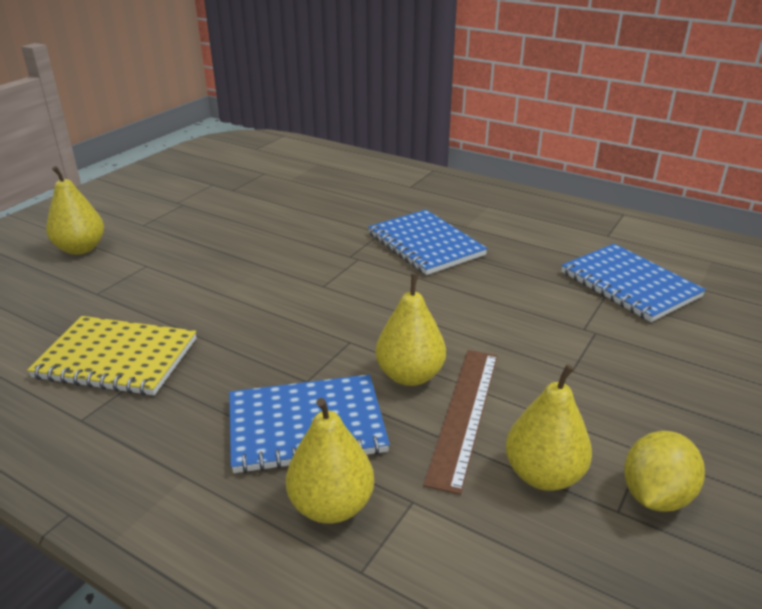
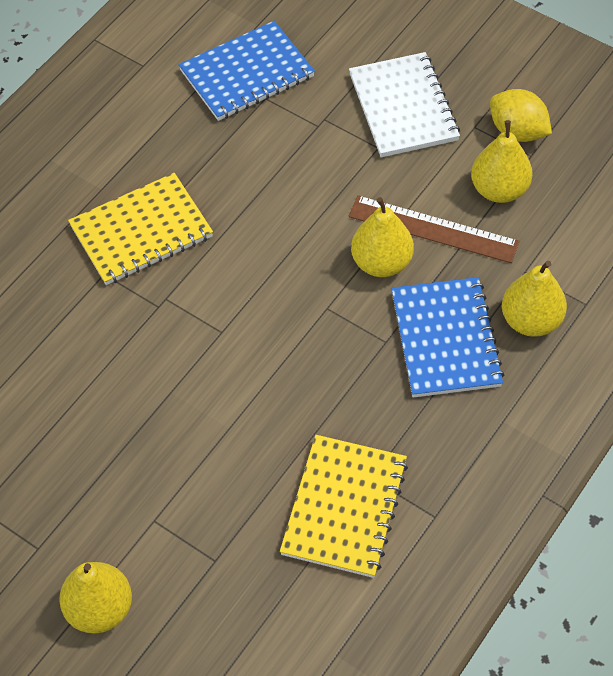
camera: 85 degrees left, 25 degrees up
blue notebook [368,210,488,275] -> yellow notebook [68,173,213,285]
none -> white notebook [349,52,460,157]

